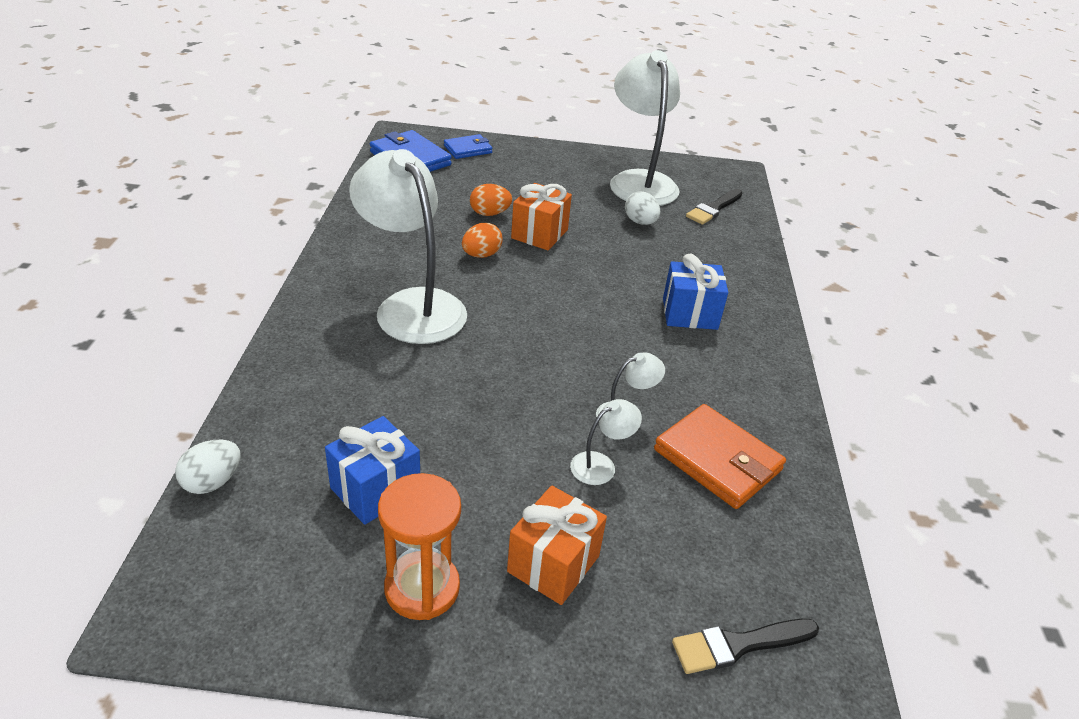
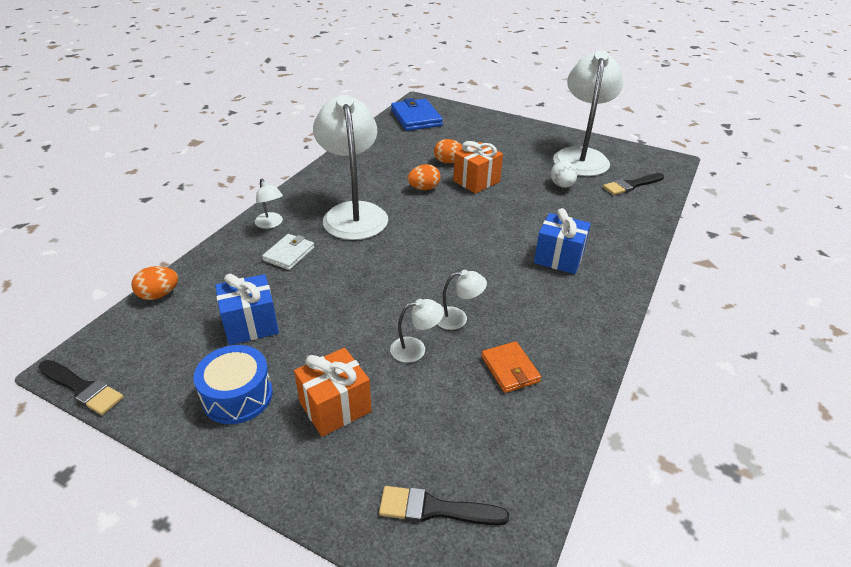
camera: 25 degrees right, 0 degrees up
white egg [175,439,241,494] -> orange egg [131,266,178,300]
orange hourglass [378,473,461,620] -> blue drum [194,345,273,424]
blue wallet [444,134,493,159] -> none
orange wallet [654,404,786,509] -> orange wallet [481,341,541,393], size x0.61
none -> black brush [38,360,124,415]
none -> white lamp [255,178,283,229]
none -> white wallet [262,234,314,270]

